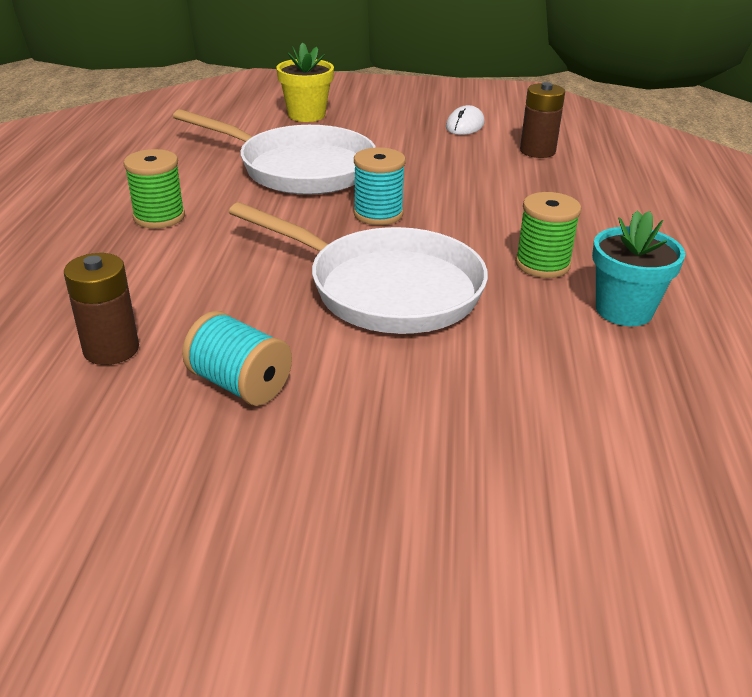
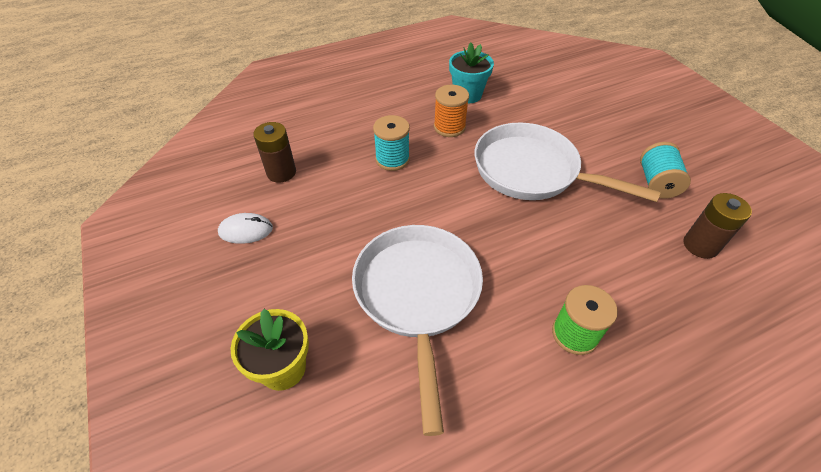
camera: 120 degrees left, 15 degrees up
white pan [229,202,488,334] -> white pan turned 60 degrees counterclockwise [474,123,661,202]
turquoise spool [354,147,406,225] -> turquoise spool moved to [373,115,410,171]
green spool [515,192,581,278] -> orange spool [434,85,469,137]

